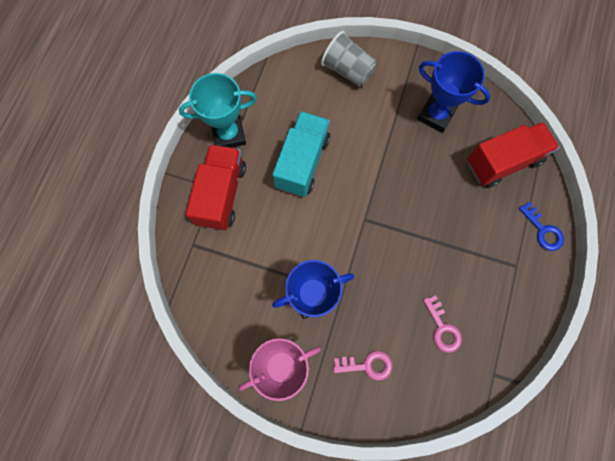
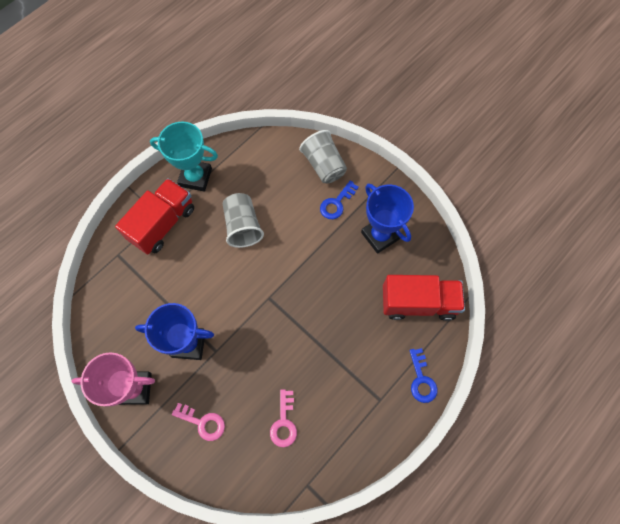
camera: 25 degrees right, 5 degrees down
turquoise truck [272,111,330,197] -> grey cup [223,193,264,248]
none -> blue key [320,181,359,219]

